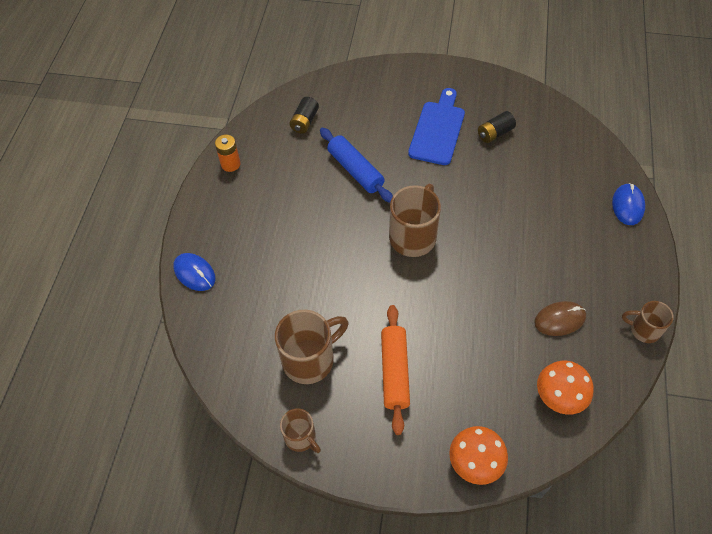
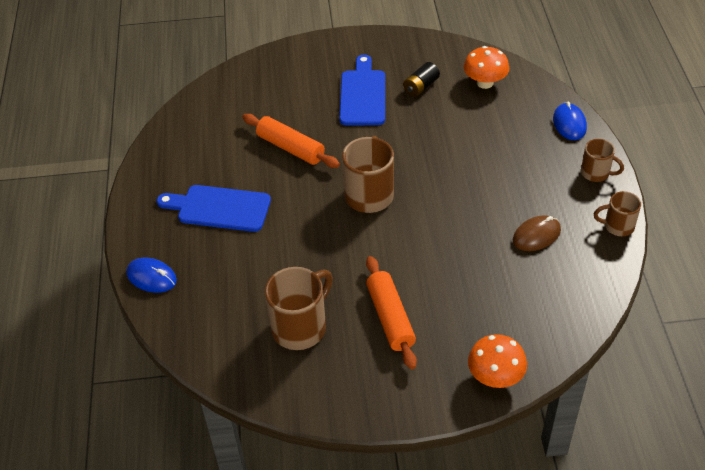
camera: 15 degrees left, 10 degrees down
orange battery [215,135,241,172] -> none
brown mug [280,408,321,453] -> brown mug moved to [581,139,624,182]
black battery [289,97,319,134] -> none
blue rolling pin [320,128,393,203] -> orange rolling pin [243,114,340,168]
orange mushroom [537,361,594,415] -> orange mushroom moved to [464,46,509,89]
none -> blue cutting board [157,185,271,232]

